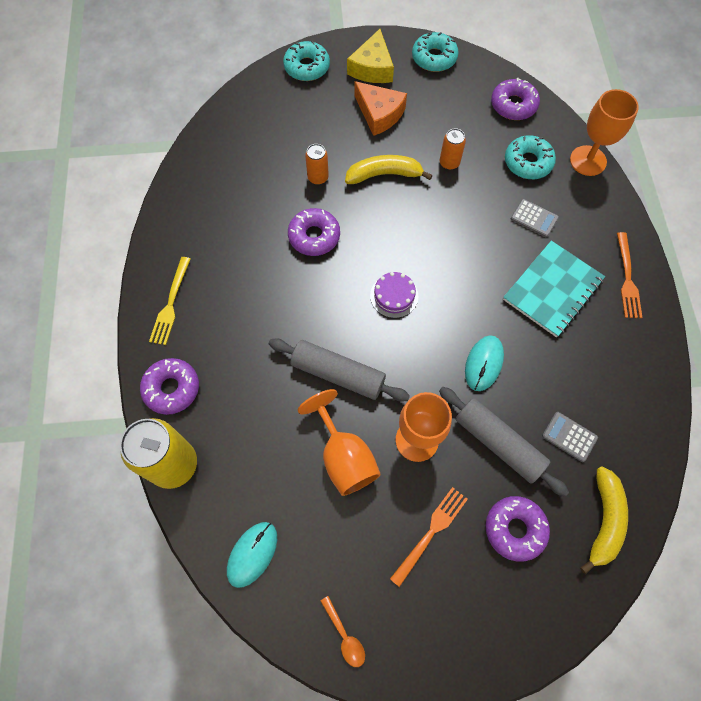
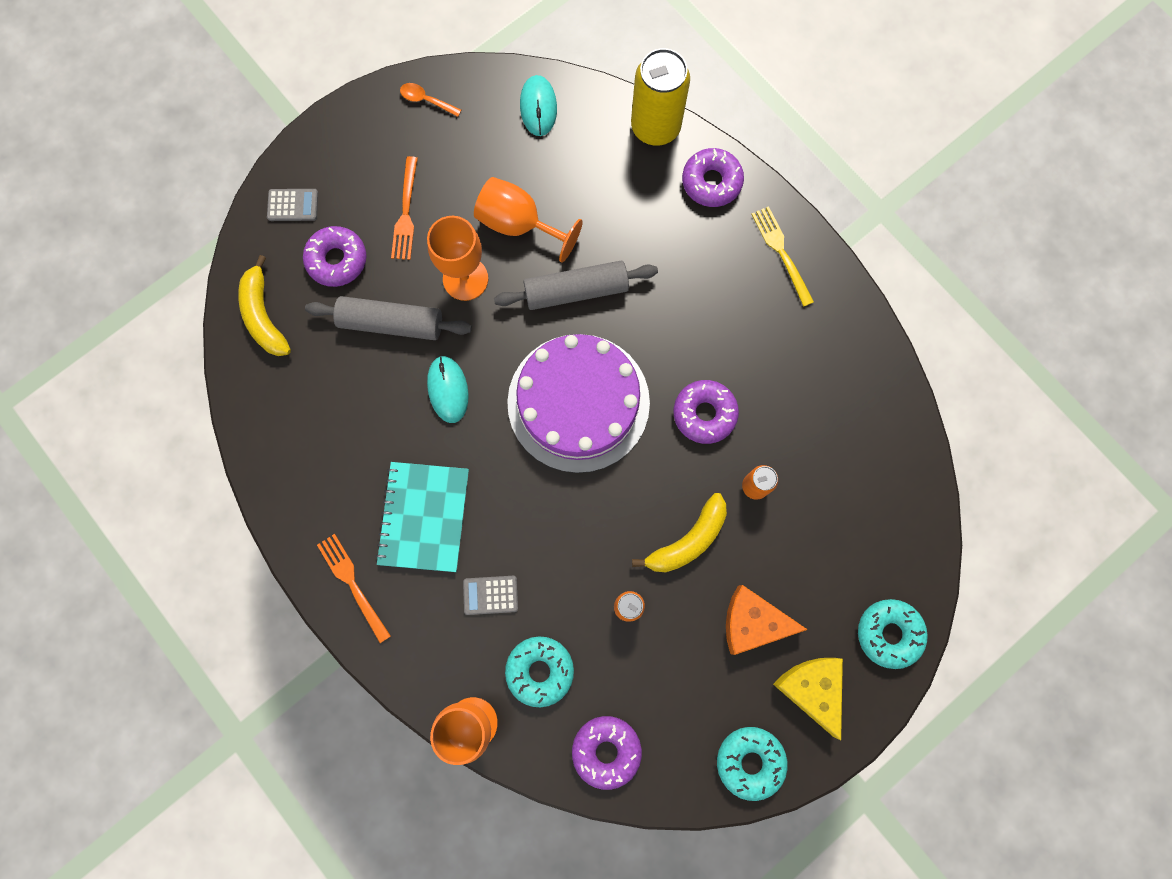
camera: 145 degrees right, 10 degrees up
purple cake [370,272,419,318] -> purple cake [507,334,650,473], size x2.48
grey calculator [542,412,598,462] -> grey calculator moved to [267,189,318,221]

